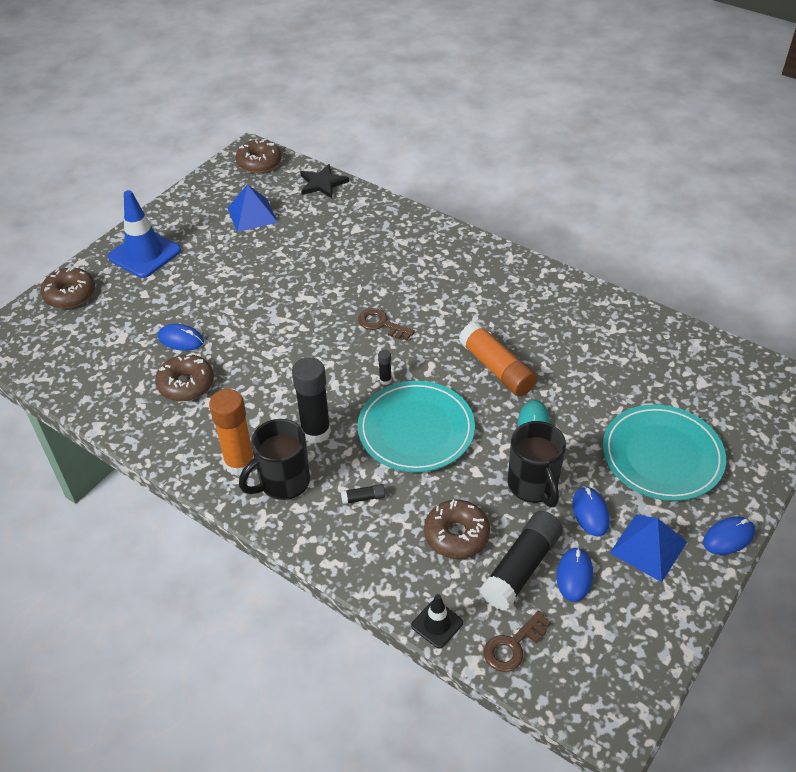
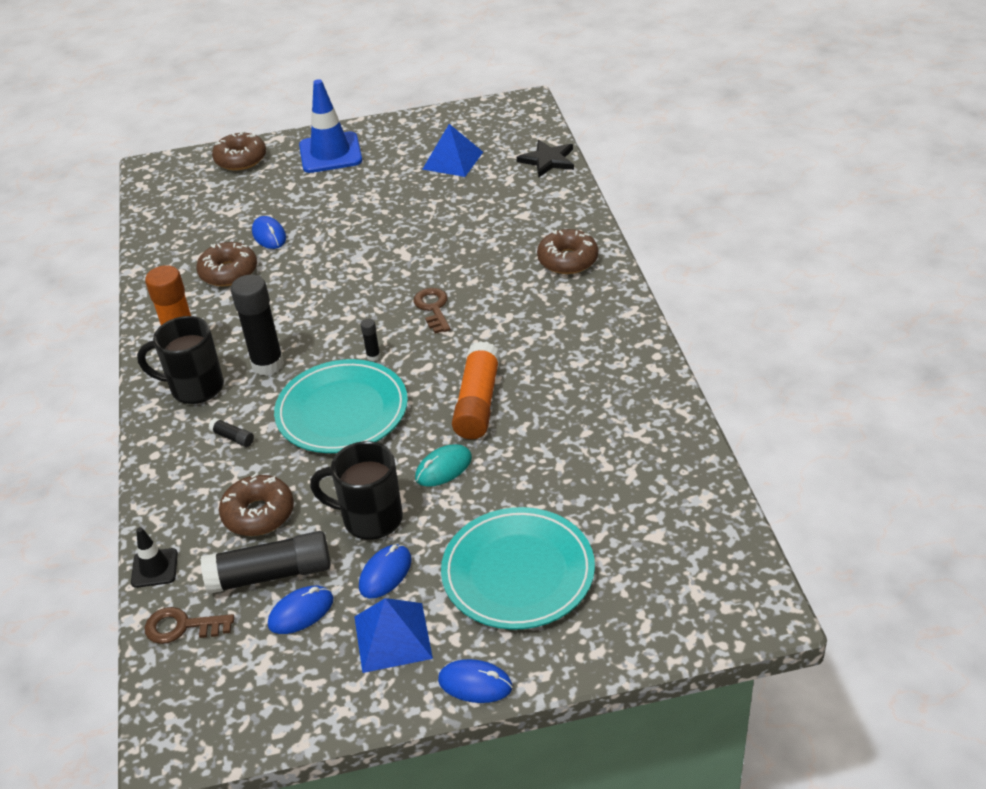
camera: 45 degrees right, 5 degrees down
brown donut [236,139,282,173] -> brown donut moved to [537,229,598,274]
black mug [508,421,566,507] -> black mug turned 75 degrees clockwise [310,441,403,540]

